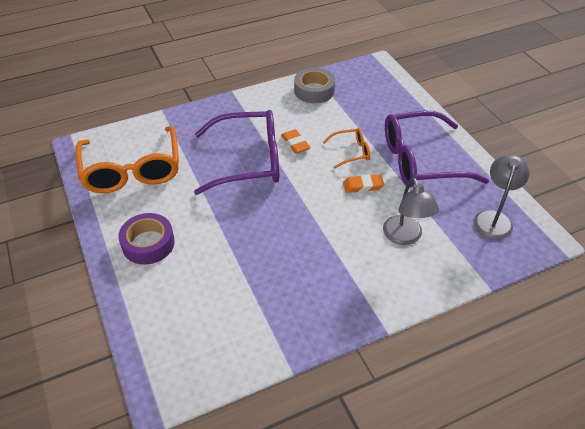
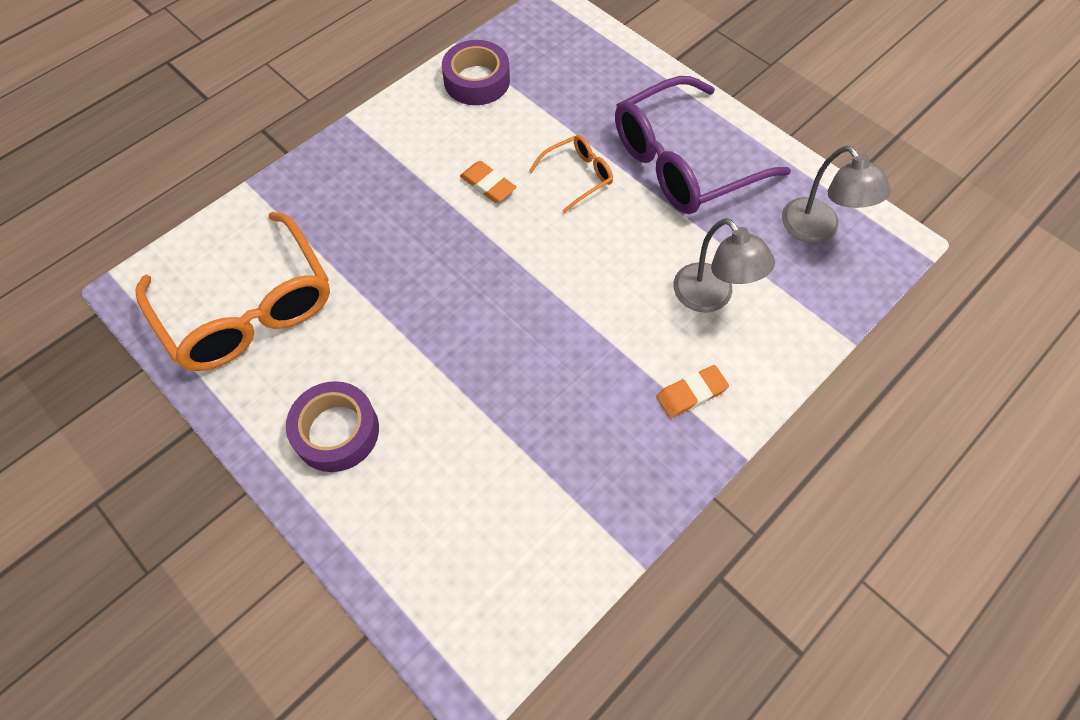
camera: 20 degrees left, 15 degrees up
purple glasses [194,110,279,195] -> none
grey tape [294,68,335,103] -> purple tape [442,40,510,105]
orange eraser [343,174,385,193] -> orange eraser moved to [656,365,729,418]
grey lamp [474,155,529,240] -> grey lamp turned 150 degrees clockwise [782,146,891,243]

